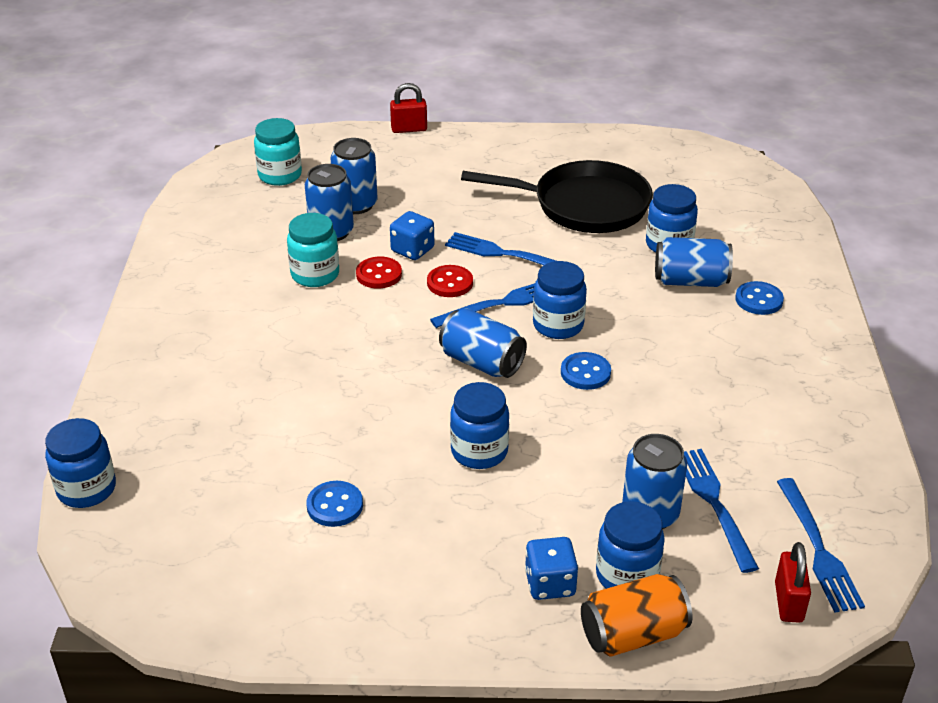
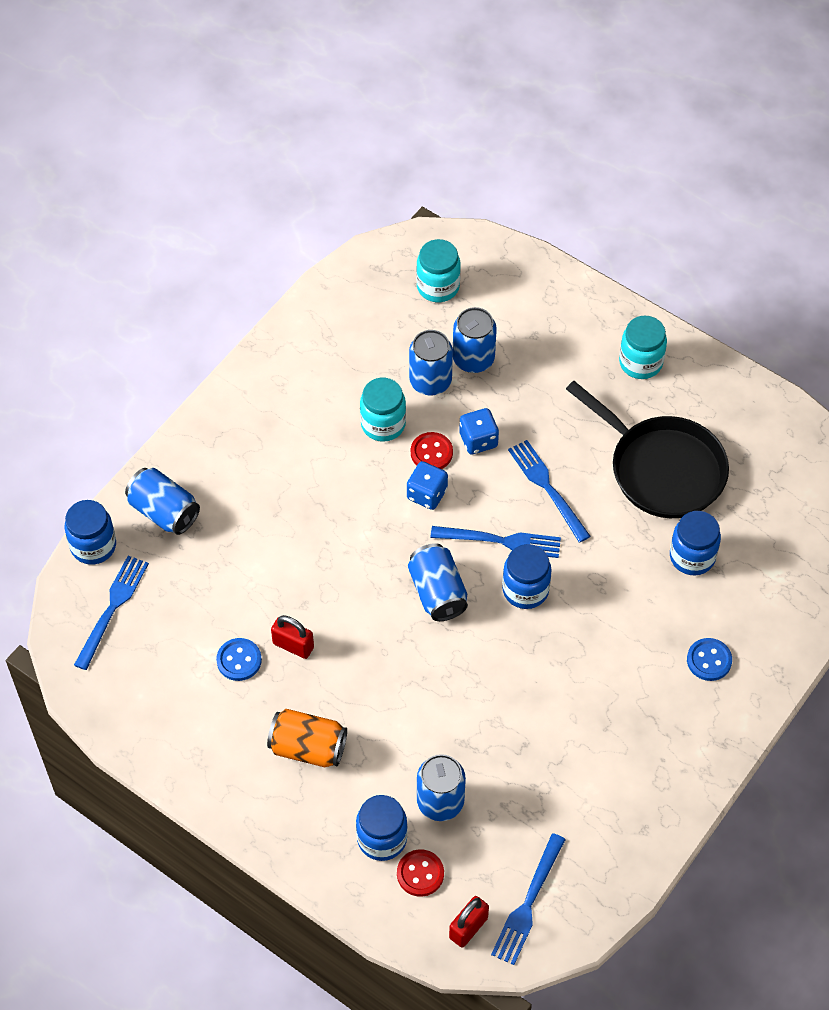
camera: 35 degrees right, 20 degrees up
red padlock [390,83,427,133] -> red padlock moved to [271,615,314,659]
red button [427,265,473,297] -> red button moved to [397,849,444,897]
blue jar [450,382,509,469] -> none
blue dice [525,537,578,600] -> blue dice moved to [407,461,448,510]
blue button [561,352,611,390] -> none
orange can [581,574,692,657] -> orange can moved to [267,709,347,767]
blue can [655,237,733,287] -> blue can moved to [125,468,200,535]
blue fork [684,449,759,573] -> blue fork moved to [74,556,149,670]
none -> turquoise jar [619,316,667,379]

